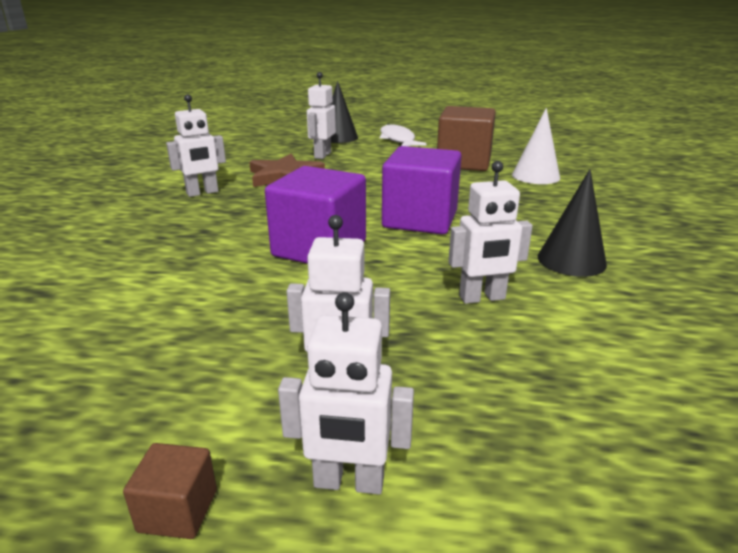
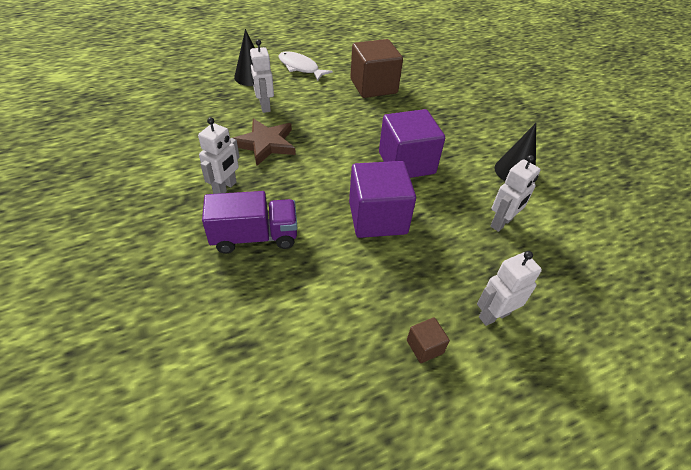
camera: 35 degrees left, 20 degrees up
brown cube [123,443,217,539] -> brown cube moved to [407,318,450,363]
white robot [278,292,414,495] -> none
white cone [512,108,560,184] -> none
none -> purple truck [202,191,297,254]

